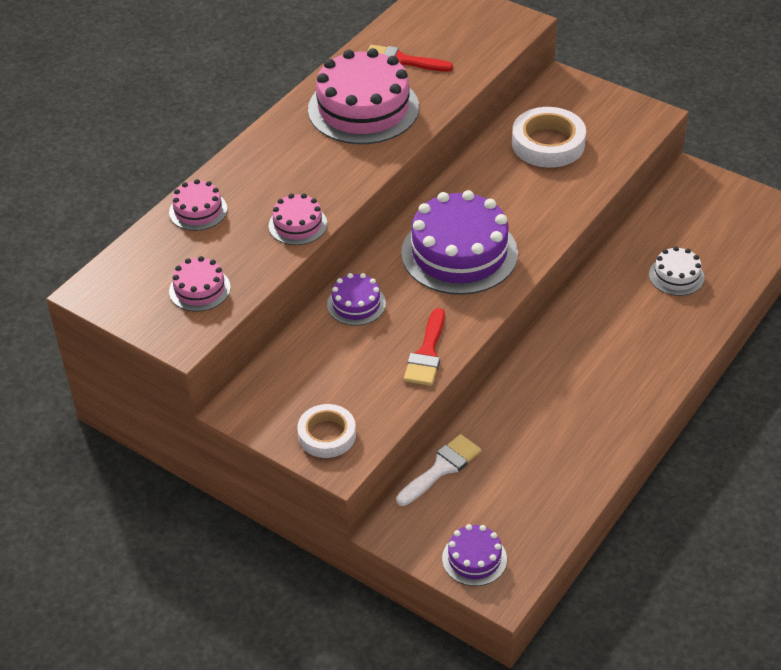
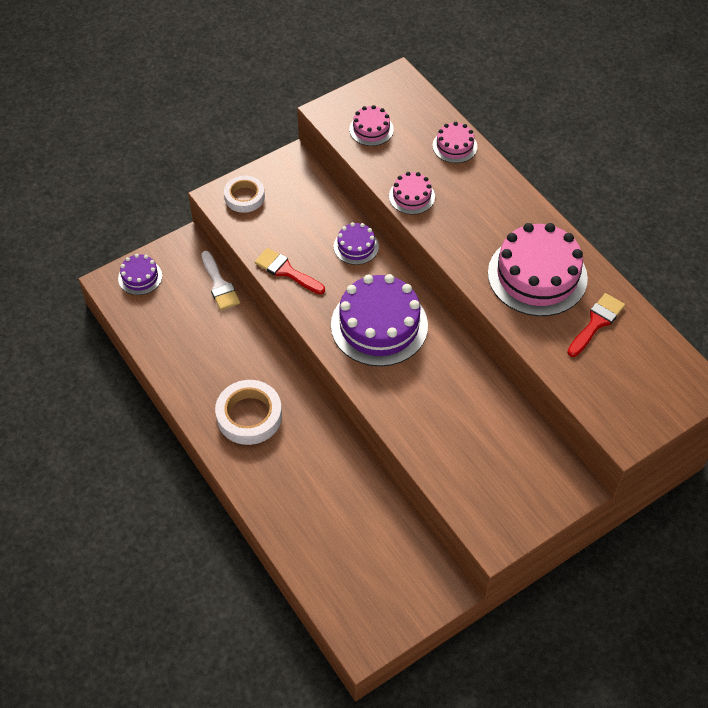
camera: 110 degrees right, 10 degrees up
white tape [512,107,586,168] -> white tape moved to [215,380,282,445]
white cake [649,246,705,296] -> none

